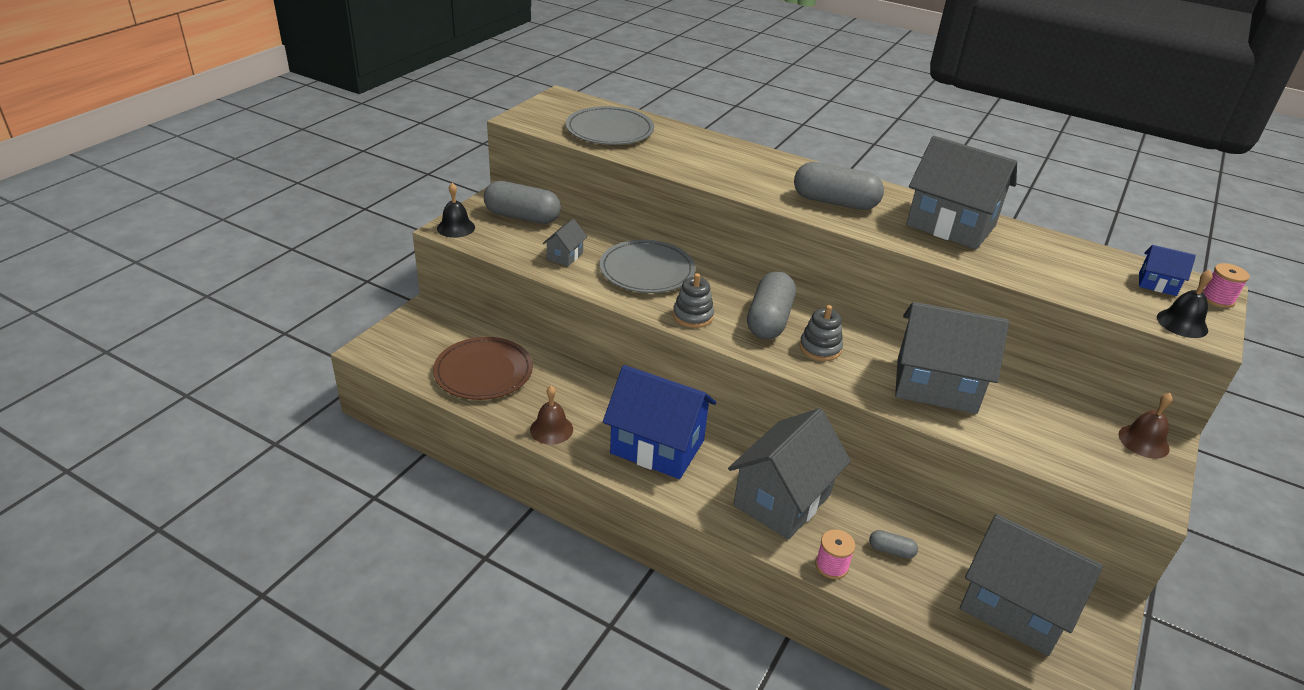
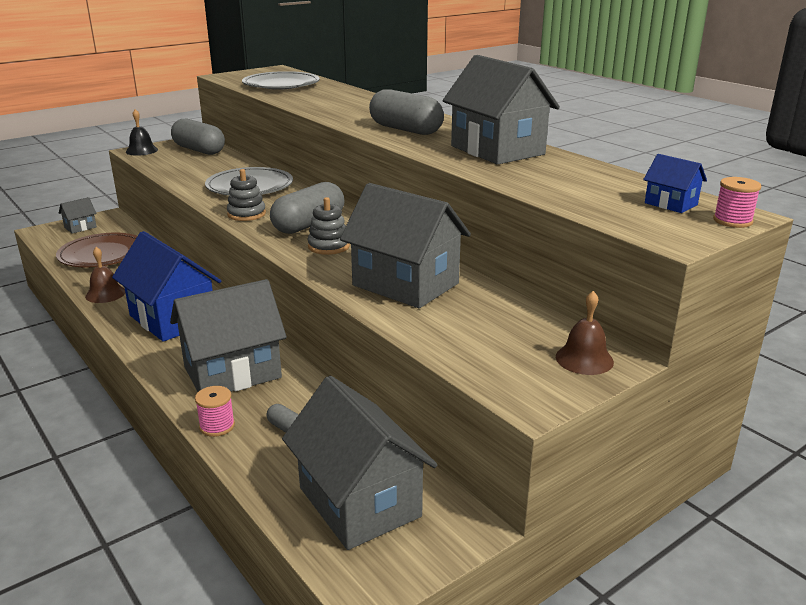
camera: 25 degrees right, 10 degrees down
grey house [543,219,587,266] -> grey house moved to [59,197,97,234]
black bell [1157,270,1213,338] -> none

